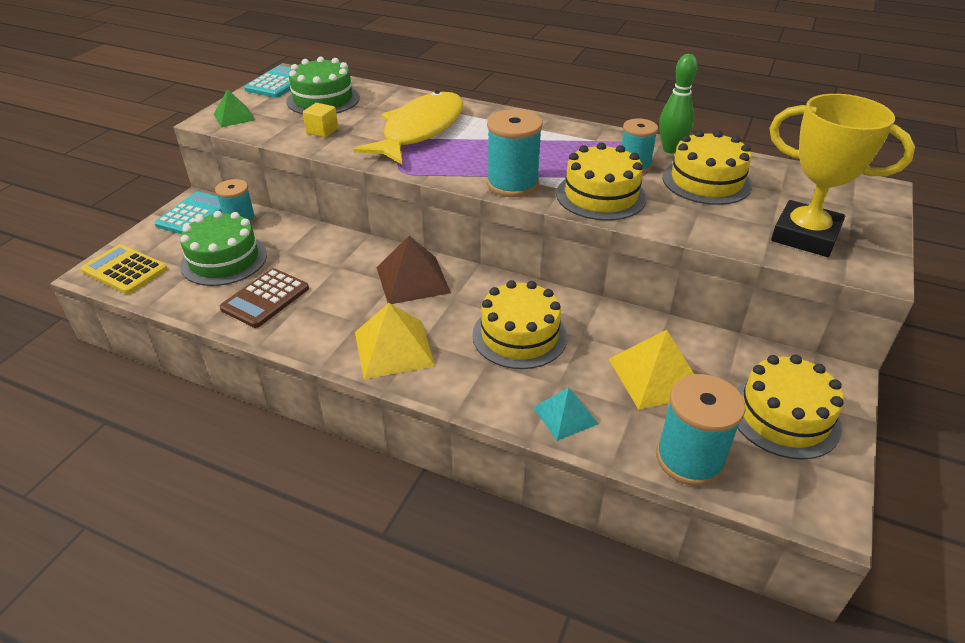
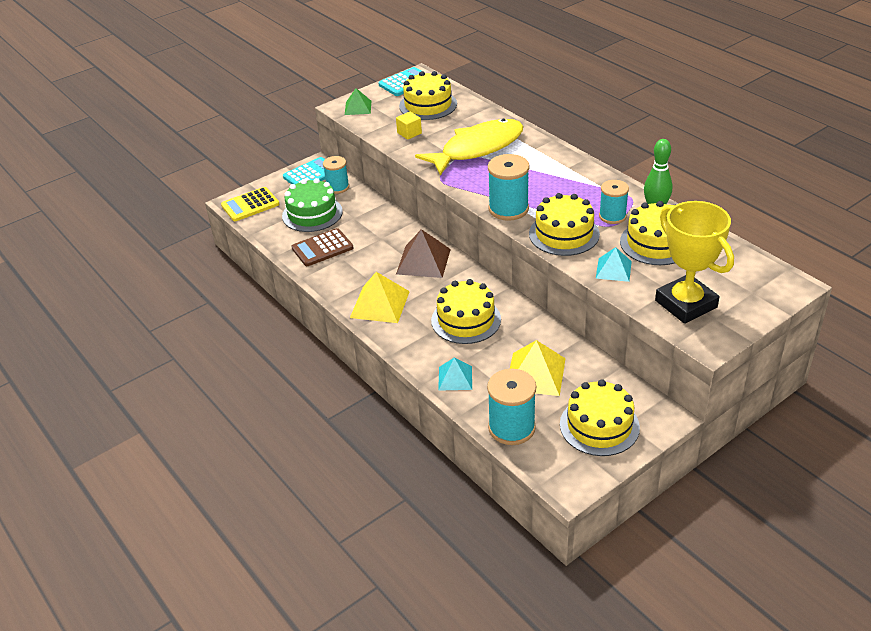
camera: 30 degrees right, 0 degrees up
yellow calculator [81,244,167,294] -> yellow calculator turned 90 degrees counterclockwise [221,187,279,221]
green cake [286,56,360,114] -> yellow cake [399,71,457,120]
none -> turquoise pyramid [596,247,632,282]

